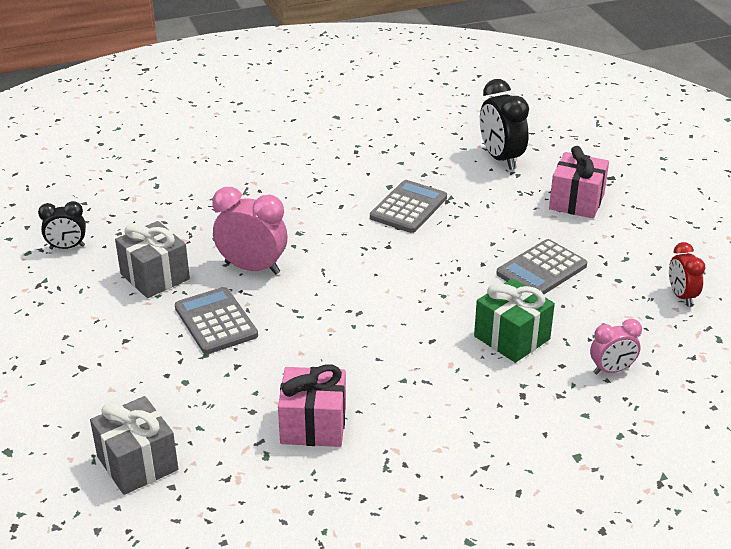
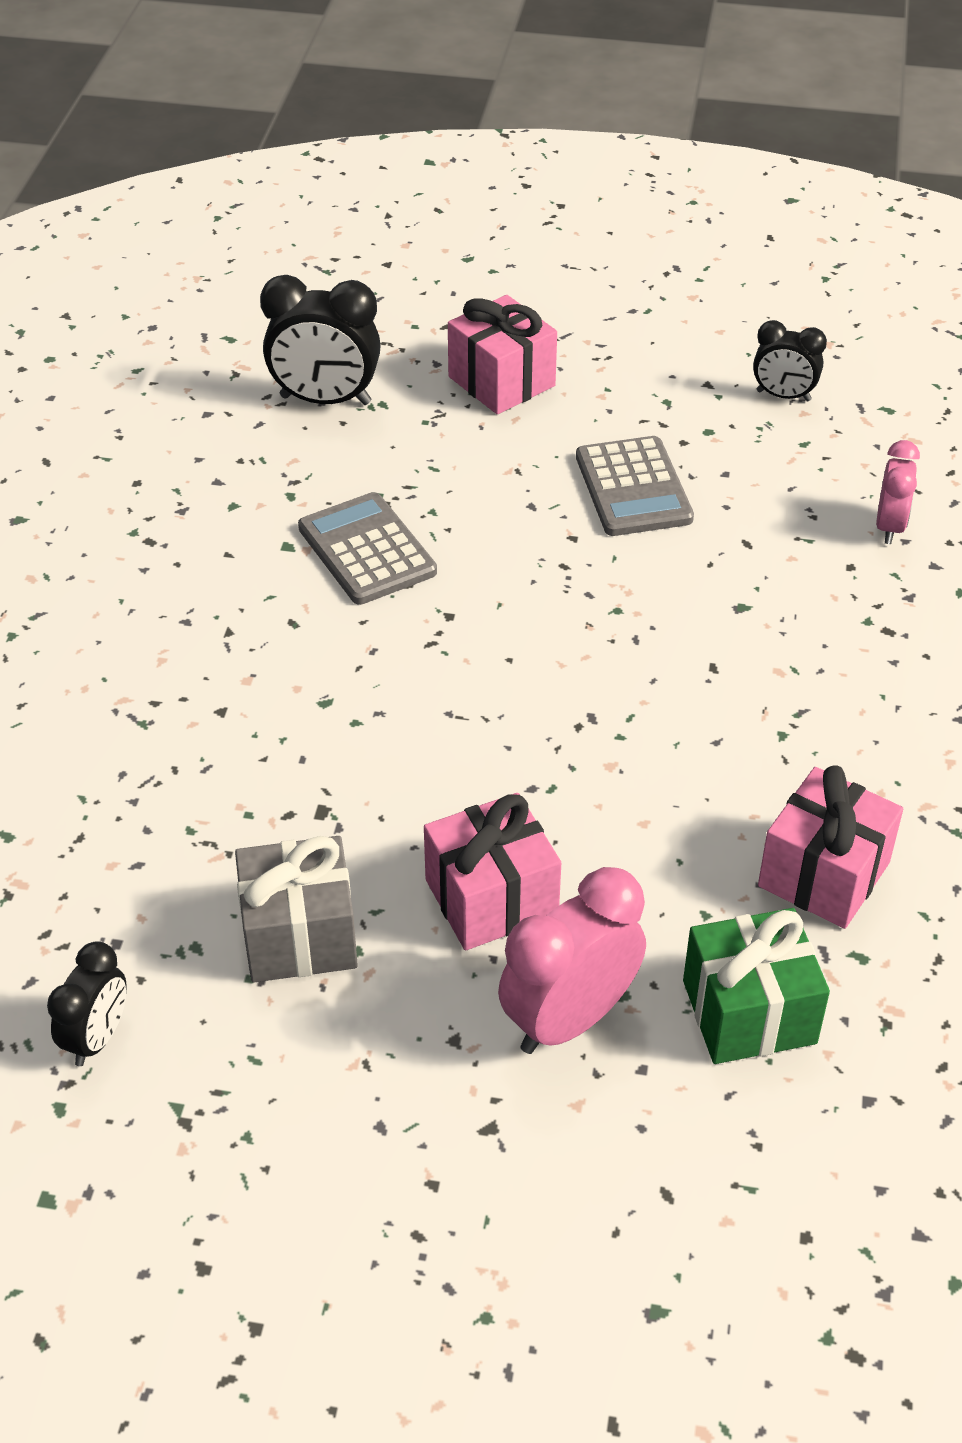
camera: 60 degrees left, 10 degrees up
grey gift [90,396,178,495] -> none
grey calculator [175,287,258,354] -> pink gift [424,793,561,950]
pink clock [212,187,287,275] -> pink clock moved to [498,867,646,1054]
green gift [474,278,555,363] -> green gift moved to [683,908,830,1064]
red clock [669,242,705,306] -> black clock [753,320,827,401]

